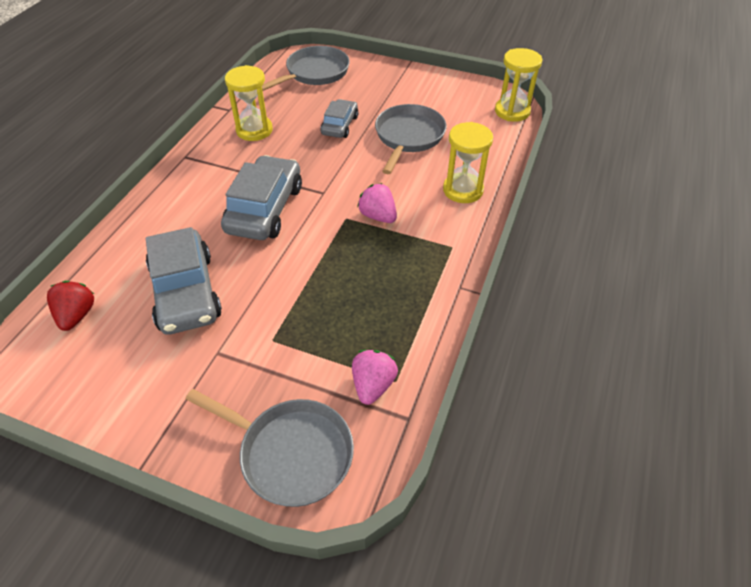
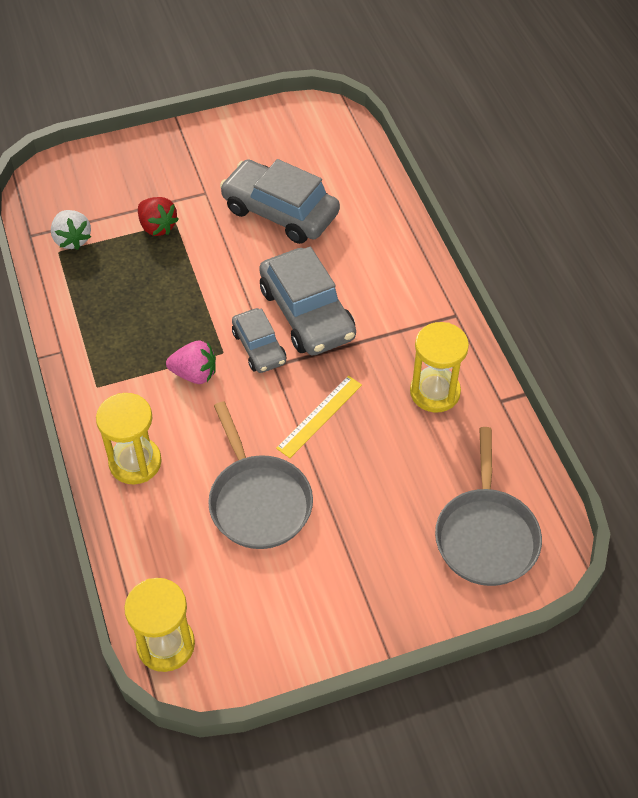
camera: 140 degrees right, 5 degrees up
red strawberry [47,281,94,331] -> red strawberry moved to [138,197,179,236]
grey pan [186,389,354,507] -> none
grey car [320,99,358,138] -> grey car moved to [232,308,286,373]
pink strawberry [352,350,398,405] -> white strawberry [51,210,91,250]
none -> yellow ruler [276,376,362,458]

